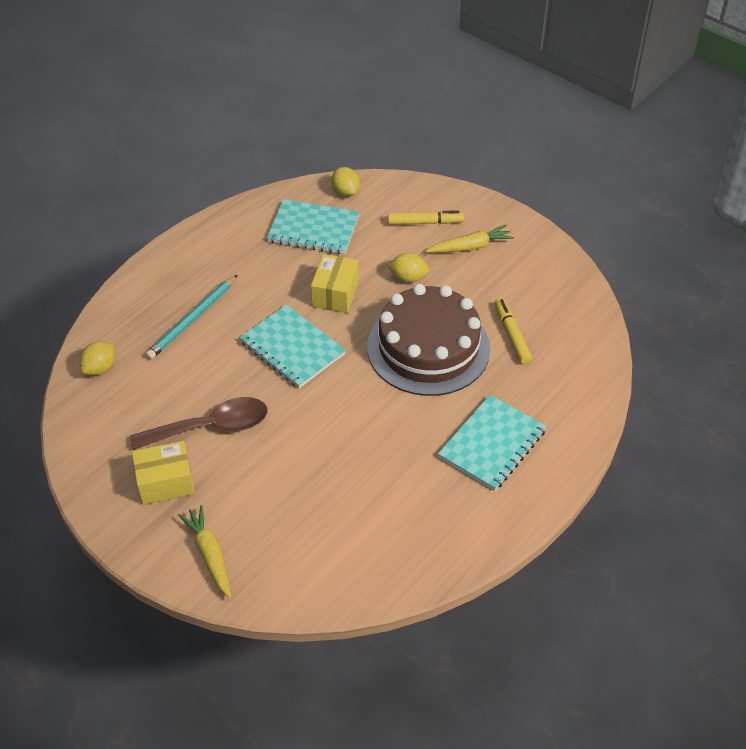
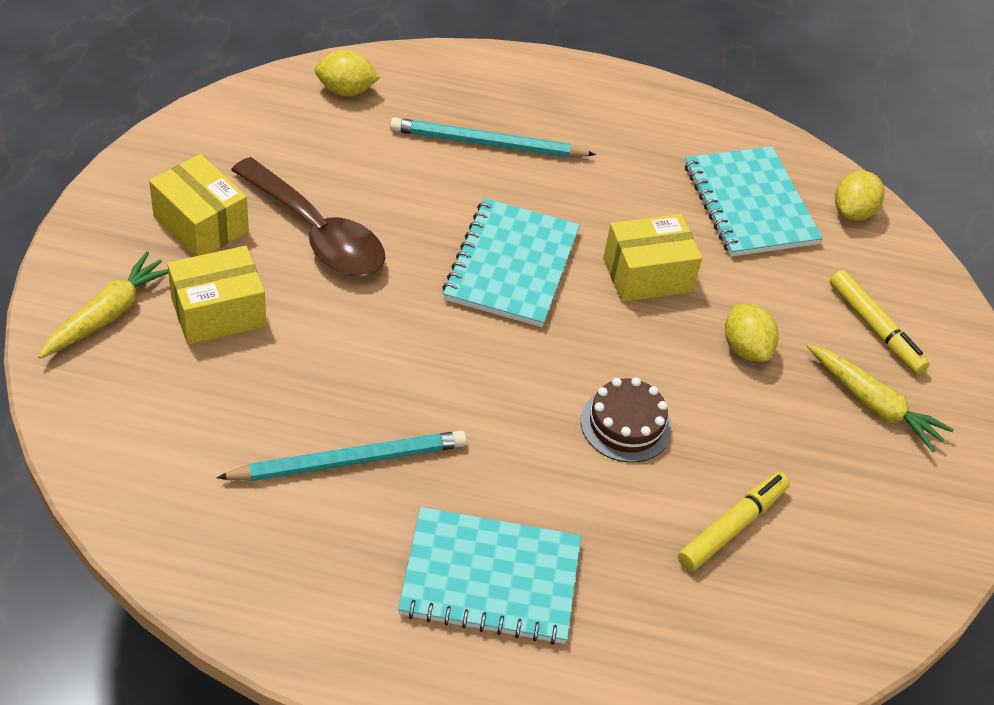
camera: 55 degrees right, 0 degrees up
brown cake [367,284,490,396] -> brown cake [581,377,672,463], size x0.43
none -> yellow box [167,246,266,345]
none -> turquoise pencil [216,431,467,481]

